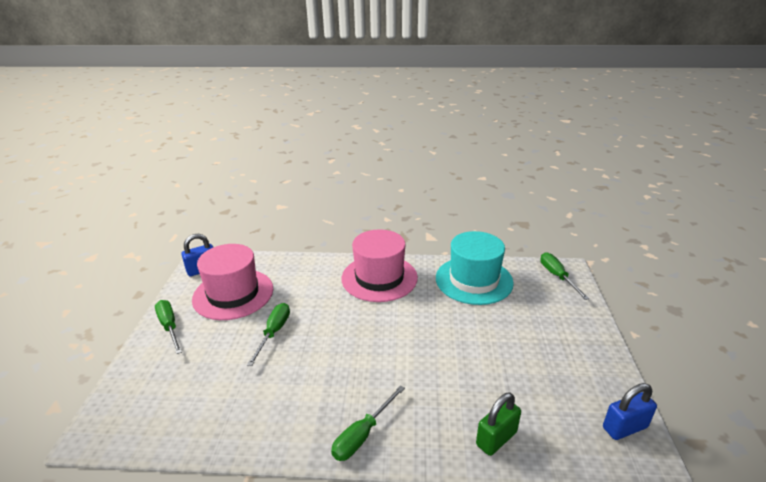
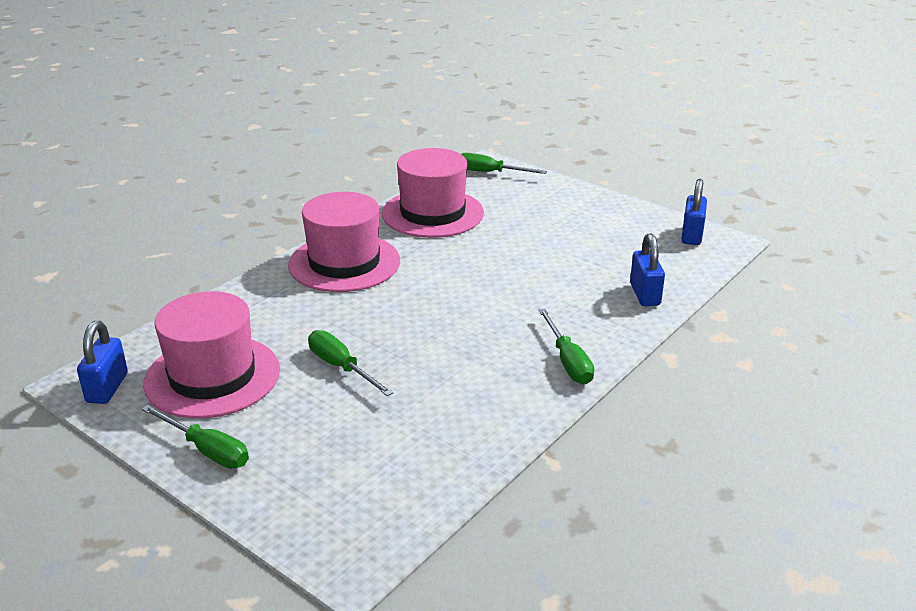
camera: 55 degrees left, 0 degrees up
green screwdriver [155,300,182,354] -> green screwdriver turned 150 degrees counterclockwise [142,405,249,468]
turquoise hat [436,231,514,305] -> pink hat [382,148,484,238]
green padlock [476,393,521,456] -> blue padlock [630,233,665,306]

